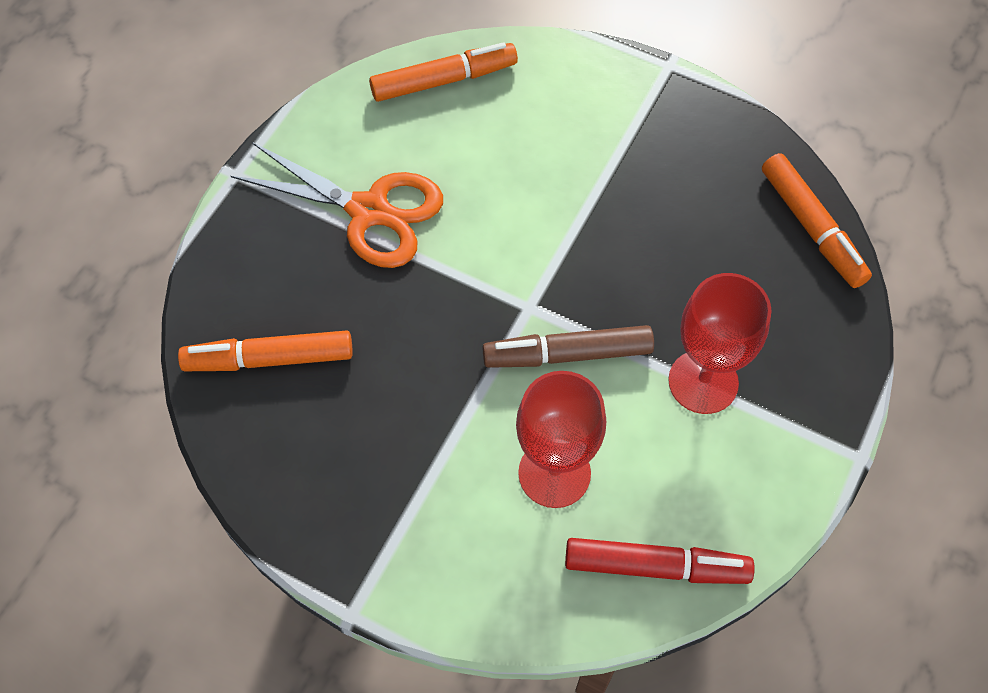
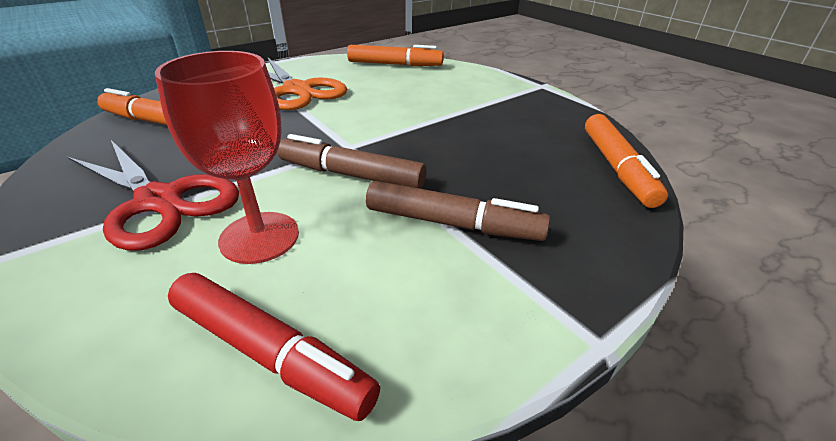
camera: 25 degrees right, 25 degrees down
red goblet [668,273,772,414] -> brown marker [366,181,550,241]
none -> red scissors [68,140,239,251]

